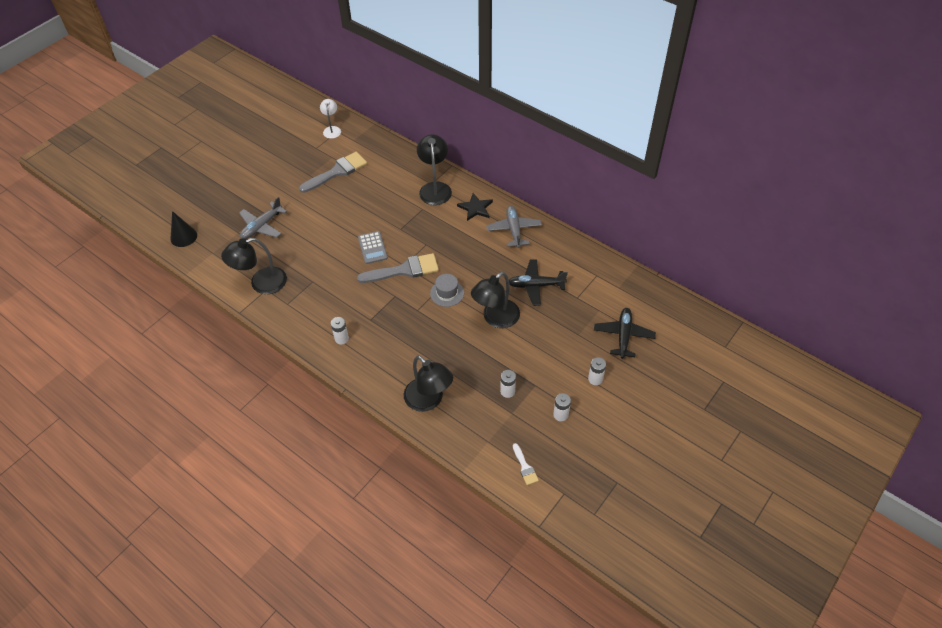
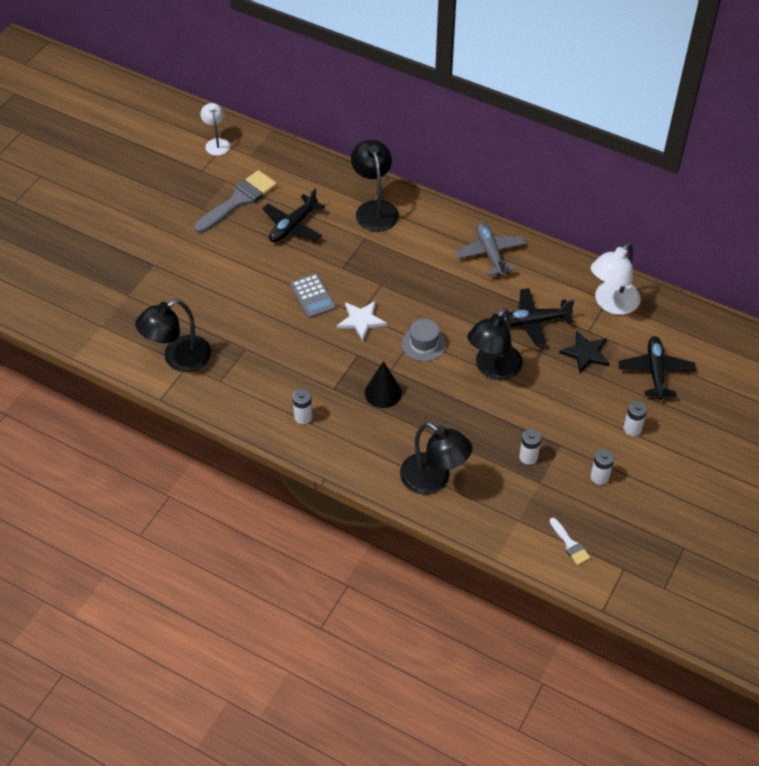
camera: 10 degrees left, 0 degrees up
black cone [170,211,197,247] -> black cone moved to [365,361,402,408]
grey plane [239,197,287,239] -> none
grey brush [357,253,439,283] -> white star [337,301,387,341]
black star [457,193,493,221] -> black star moved to [559,331,610,373]
none -> black plane [262,188,325,242]
none -> white lamp [591,242,641,315]

